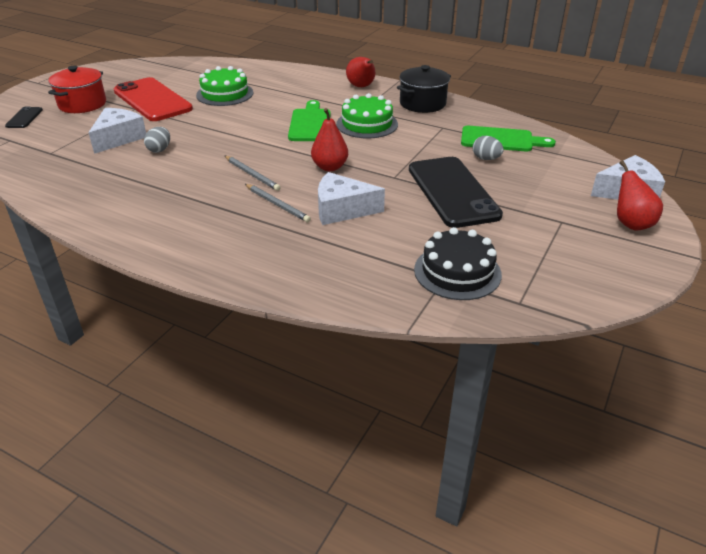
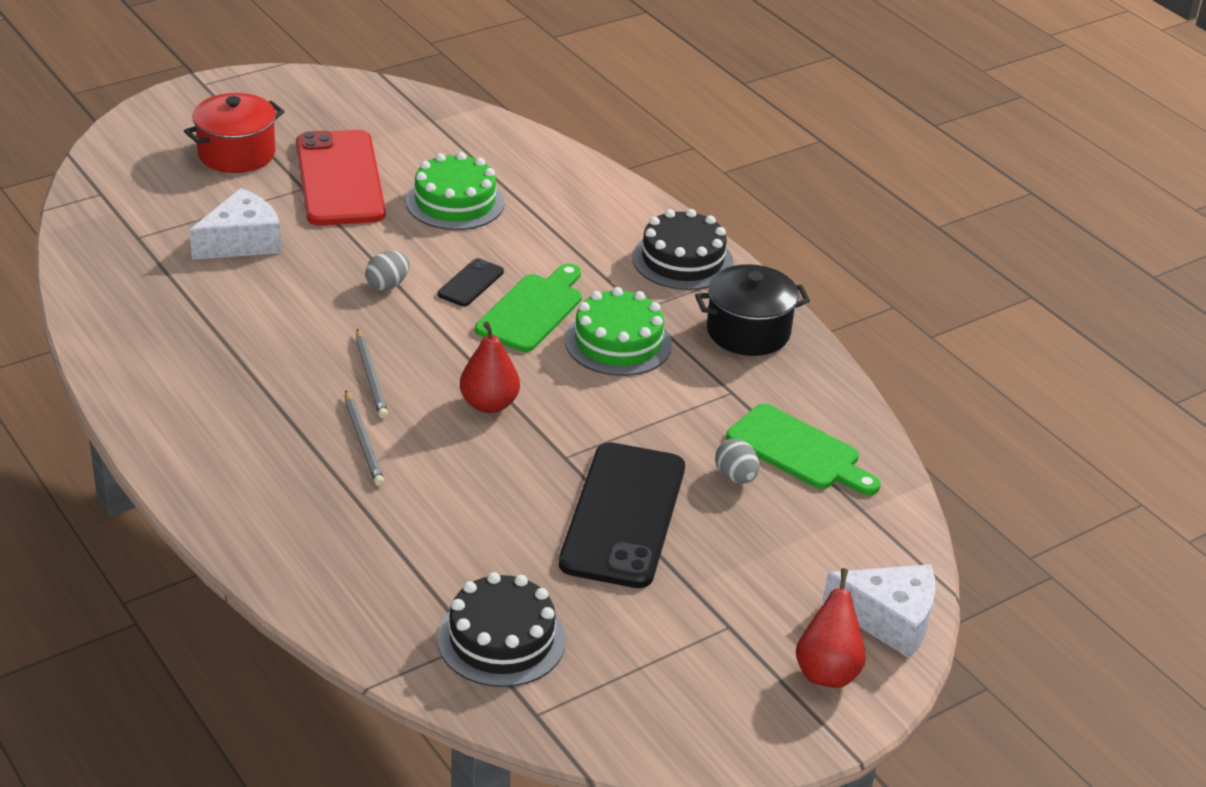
camera: 25 degrees right, 0 degrees up
black phone [5,107,43,128] -> black phone moved to [438,258,504,306]
grey egg [144,127,170,153] -> grey egg moved to [365,251,410,290]
white cheese [318,172,385,225] -> none
red pear [346,57,375,87] -> black cake [633,209,733,290]

